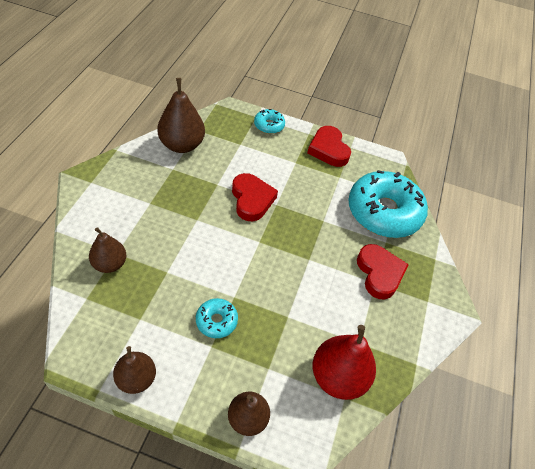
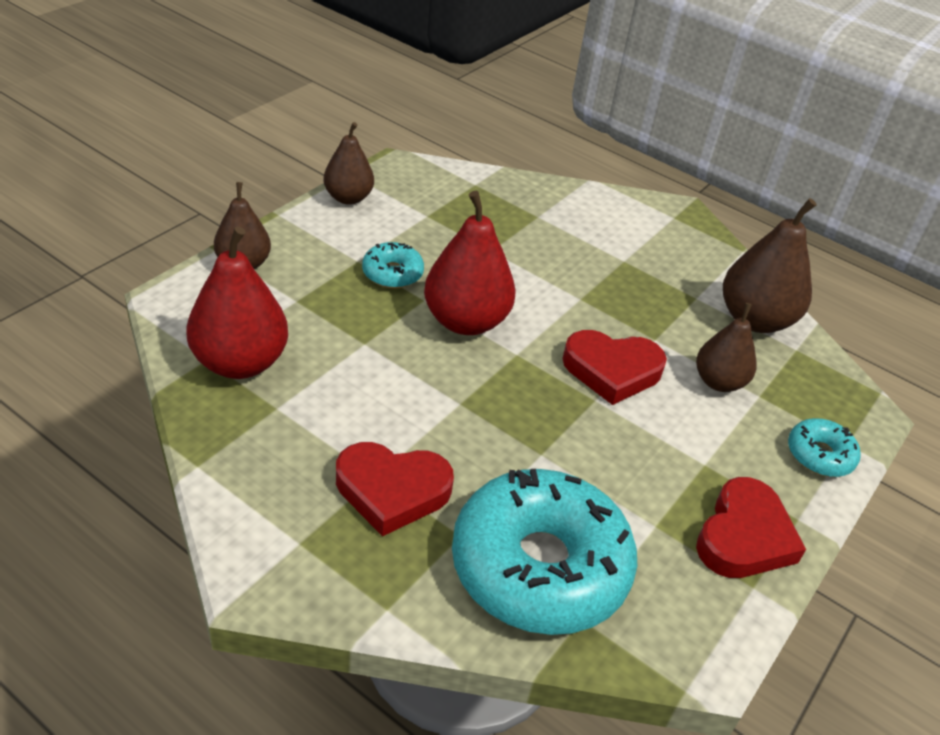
camera: 110 degrees right, 10 degrees down
brown pear [89,227,126,273] -> brown pear moved to [696,303,757,392]
red heart [307,126,351,167] -> red heart turned 120 degrees clockwise [696,477,806,578]
none -> red pear [424,191,515,335]

